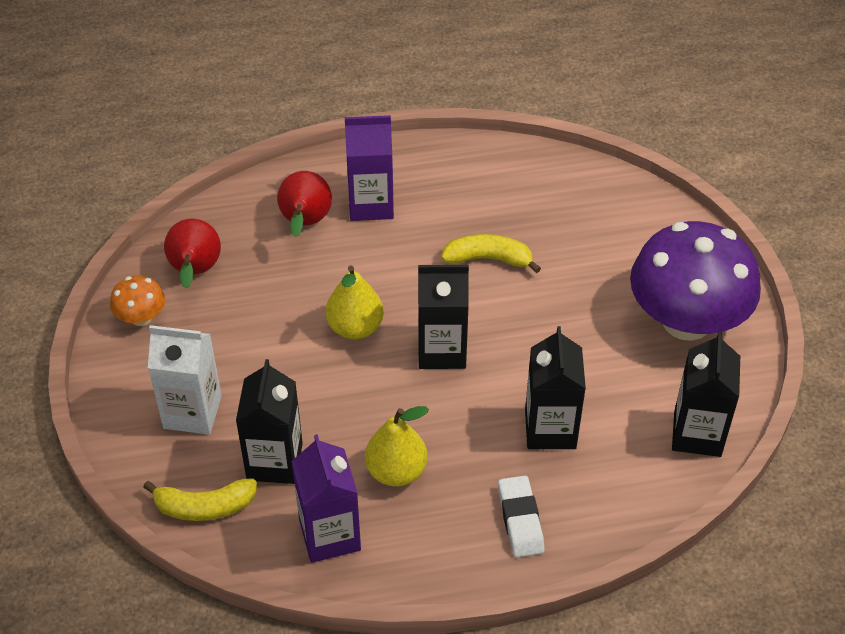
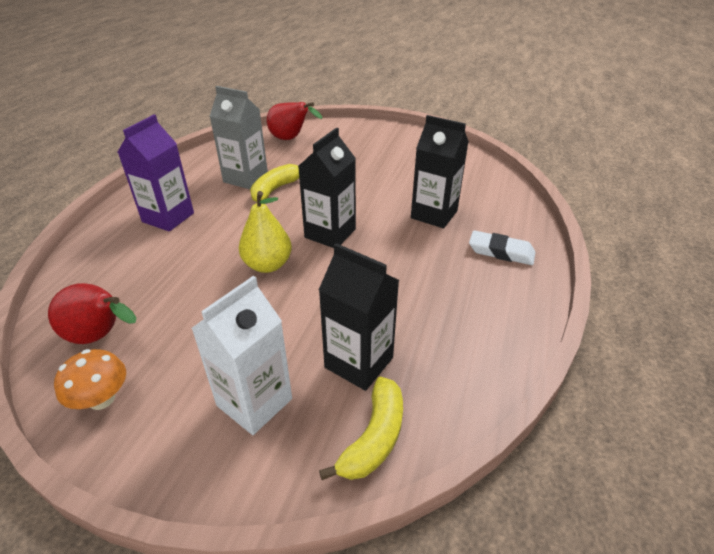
camera: 60 degrees left, 10 degrees down
red pear [277,171,332,237] -> red pear moved to [267,102,322,140]
purple carton [291,434,361,563] -> none
yellow pear [365,406,429,487] -> none
purple mushroom [630,221,761,341] -> none
black carton [672,331,740,457] -> none
none -> grey carton [210,86,268,189]

